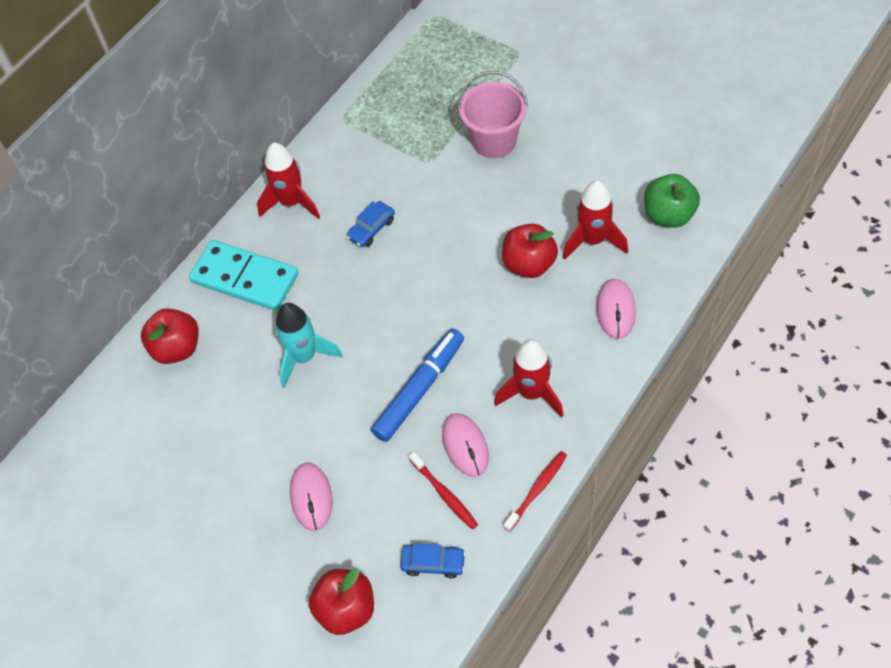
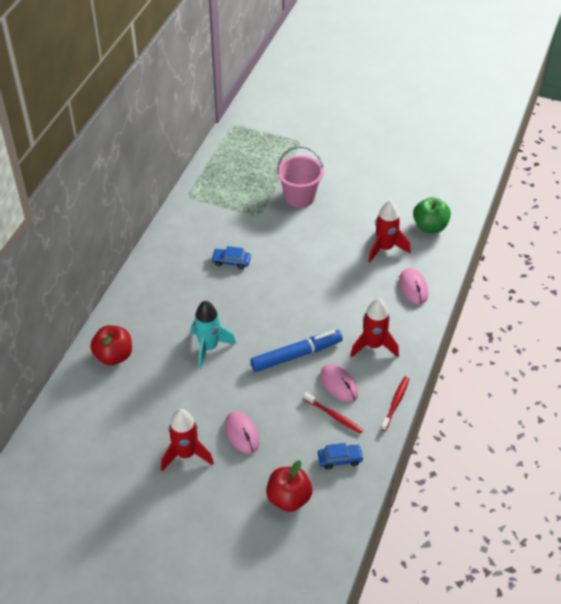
camera: 20 degrees left, 10 degrees down
turquoise domino [189,240,299,311] -> none
red rocket [257,143,320,219] -> red rocket moved to [161,409,214,471]
blue car [346,201,395,247] -> blue car turned 75 degrees clockwise [211,246,251,269]
blue marker [371,328,464,442] -> blue marker turned 45 degrees clockwise [250,330,343,372]
red apple [502,224,558,278] -> none

